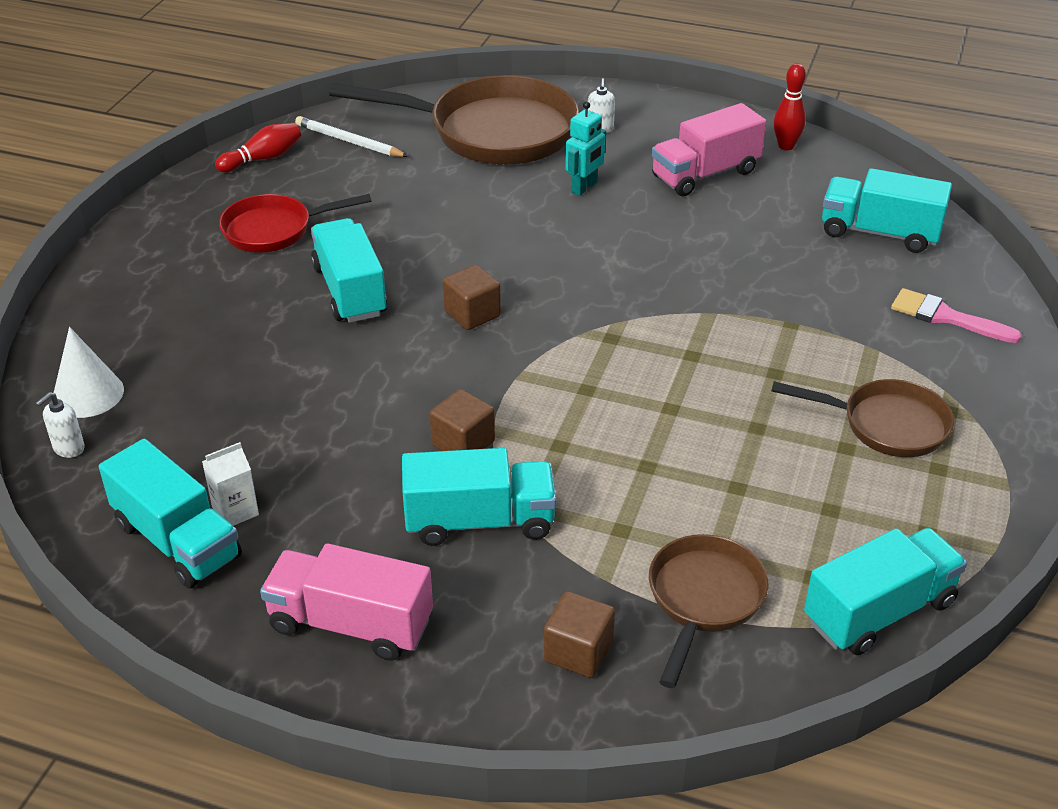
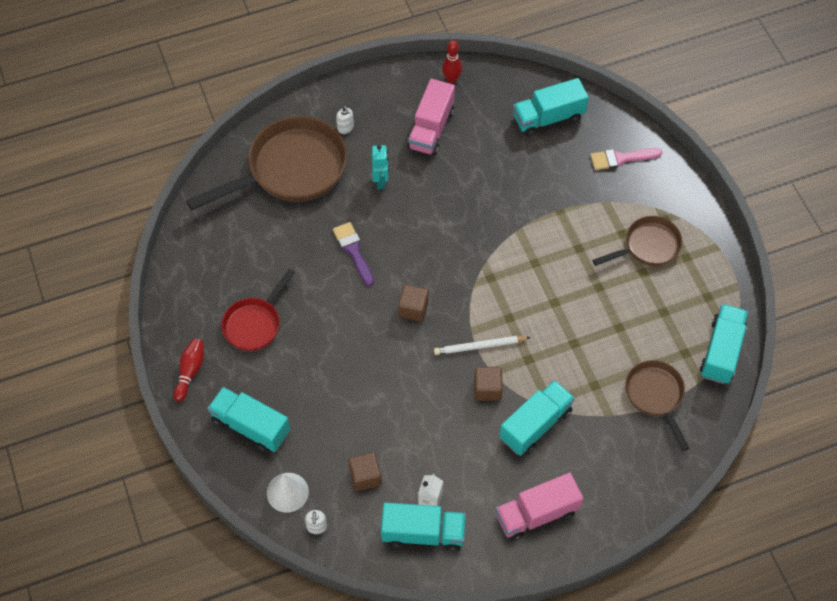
camera: 40 degrees left, 20 degrees up
red bowling pin [215,123,301,172] -> red bowling pin moved to [173,338,204,402]
white pencil [295,116,409,157] -> white pencil moved to [434,336,531,355]
turquoise truck [311,218,387,323] -> turquoise truck moved to [207,387,290,453]
brown cube [544,591,615,678] -> brown cube moved to [348,452,382,491]
none -> purple brush [333,222,374,286]

